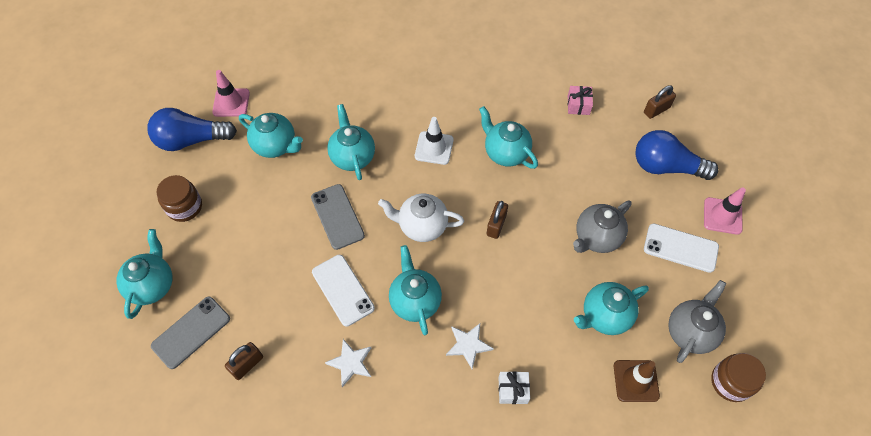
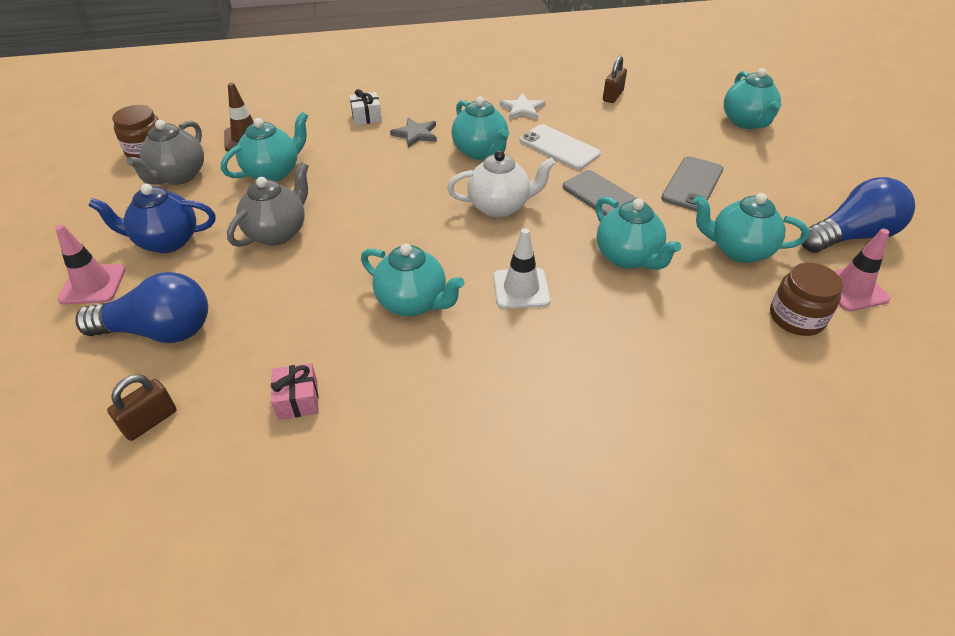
camera: 165 degrees right, 15 degrees down
grey phone [151,297,230,369] -> grey phone moved to [661,156,723,211]
brown jar [156,175,202,222] -> brown jar moved to [770,262,843,336]
white star [446,323,494,369] -> grey star [390,117,437,148]
brown padlock [487,201,508,239] -> none
white phone [644,224,719,273] -> blue teapot [88,184,215,253]

